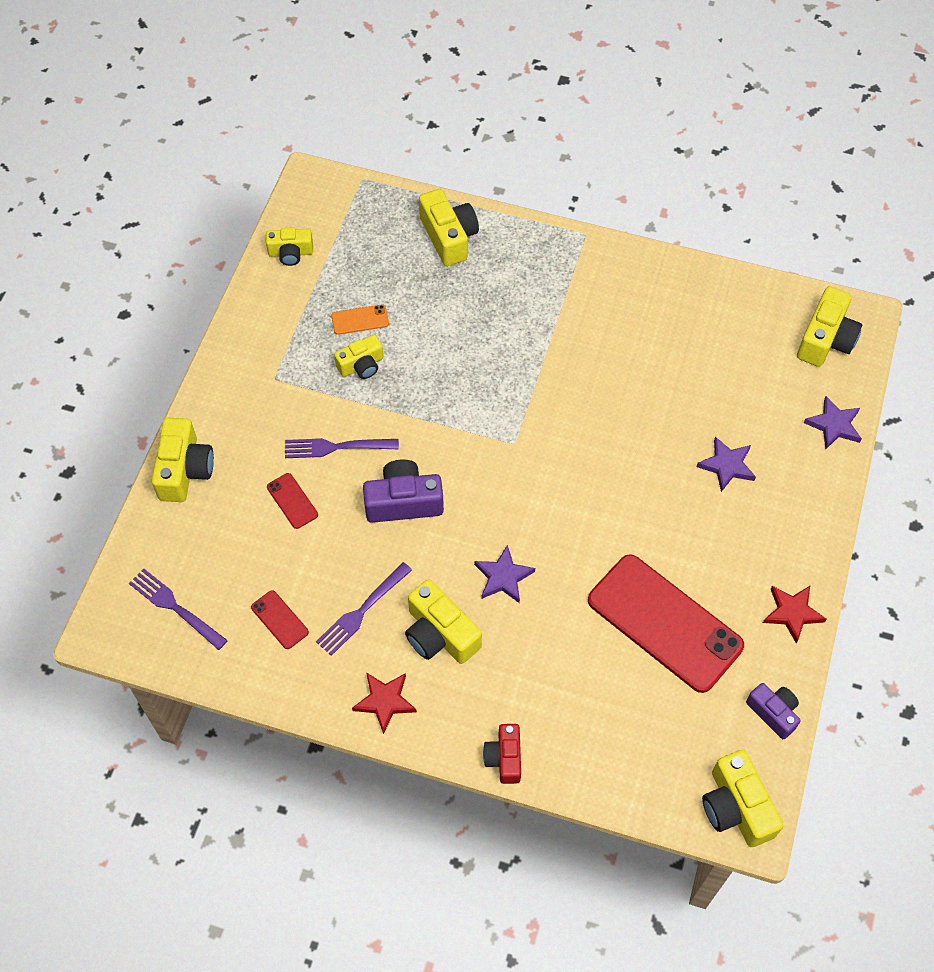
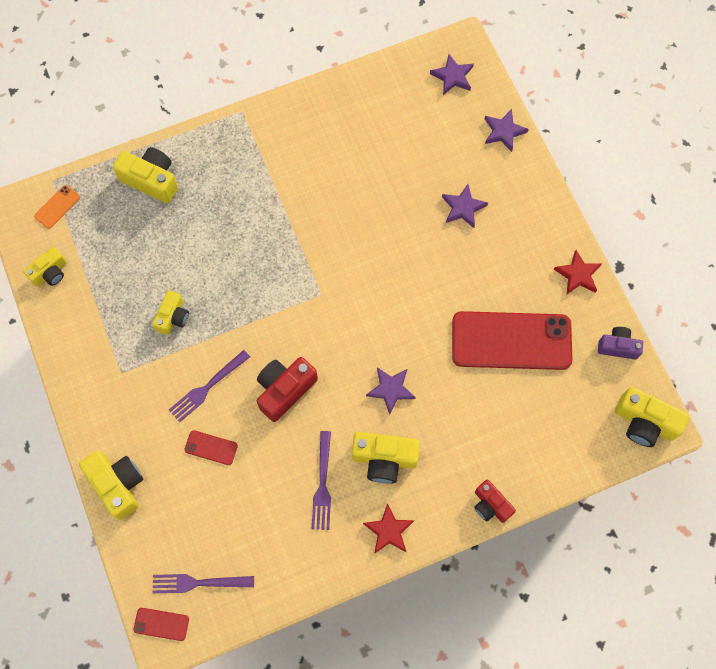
camera: 40 degrees left, 10 degrees up
red phone [251,590,309,649] -> red phone moved to [133,608,189,641]
orange phone [331,304,389,335] -> orange phone moved to [34,185,80,229]
purple camera [363,459,444,523] -> red camera [257,357,318,422]
yellow camera [797,286,862,367] -> purple star [430,54,474,95]

